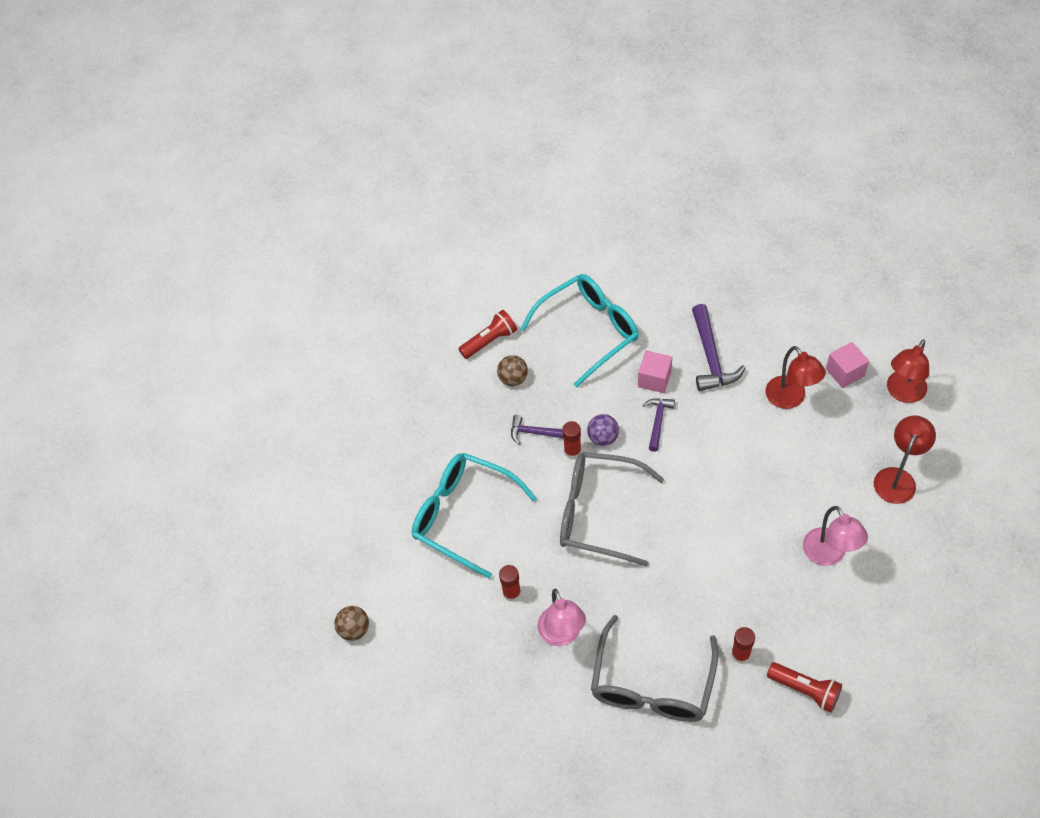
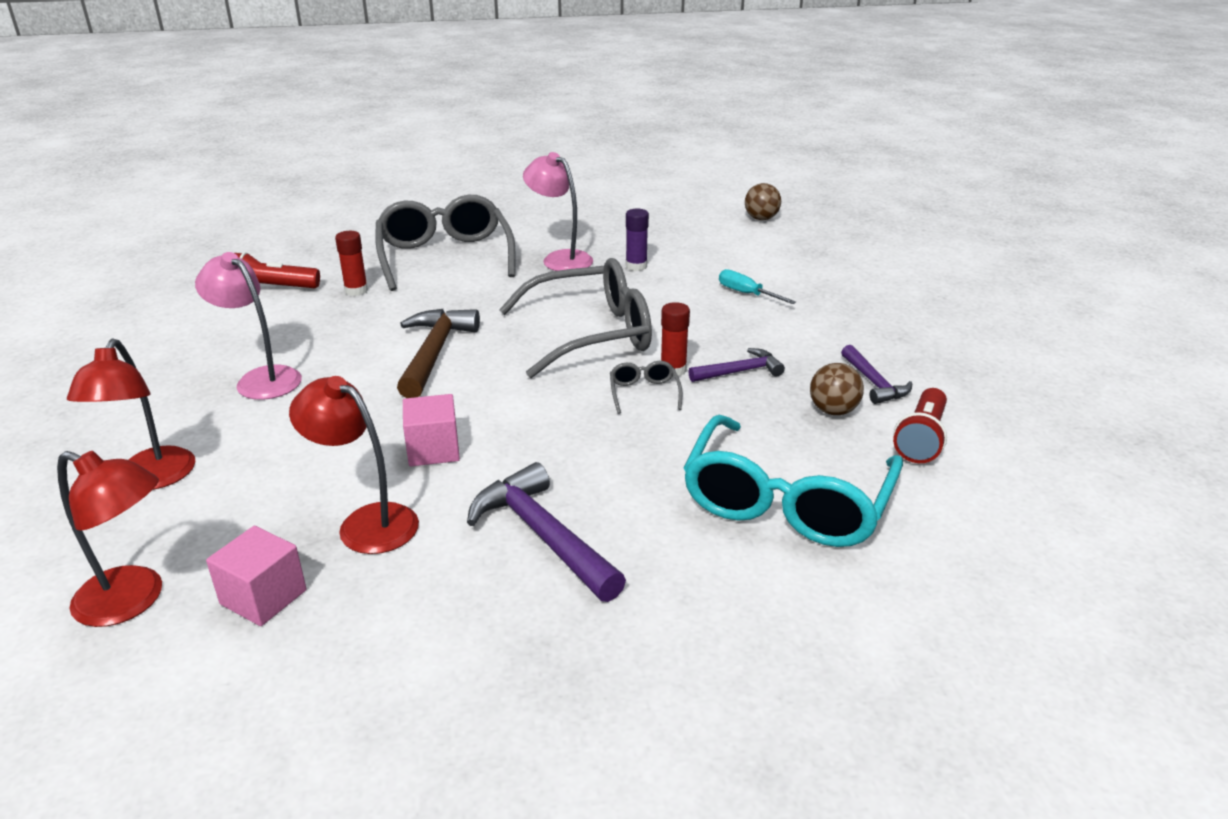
camera: 145 degrees right, 25 degrees down
turquoise glasses [412,453,537,579] -> turquoise screwdriver [719,269,796,304]
red glue stick [499,565,521,602] -> purple glue stick [626,209,649,271]
purple ball [587,414,619,446] -> grey glasses [610,361,682,414]
pink cube [638,350,672,393] -> pink cube moved to [403,394,460,466]
purple hammer [643,398,675,452] -> purple hammer moved to [841,345,912,404]
red lamp [887,339,929,403] -> red lamp turned 105 degrees clockwise [57,451,162,627]
none -> brown hammer [397,309,480,398]

